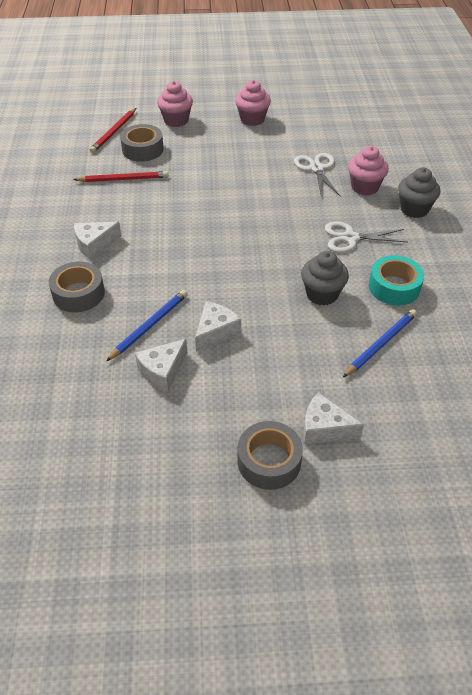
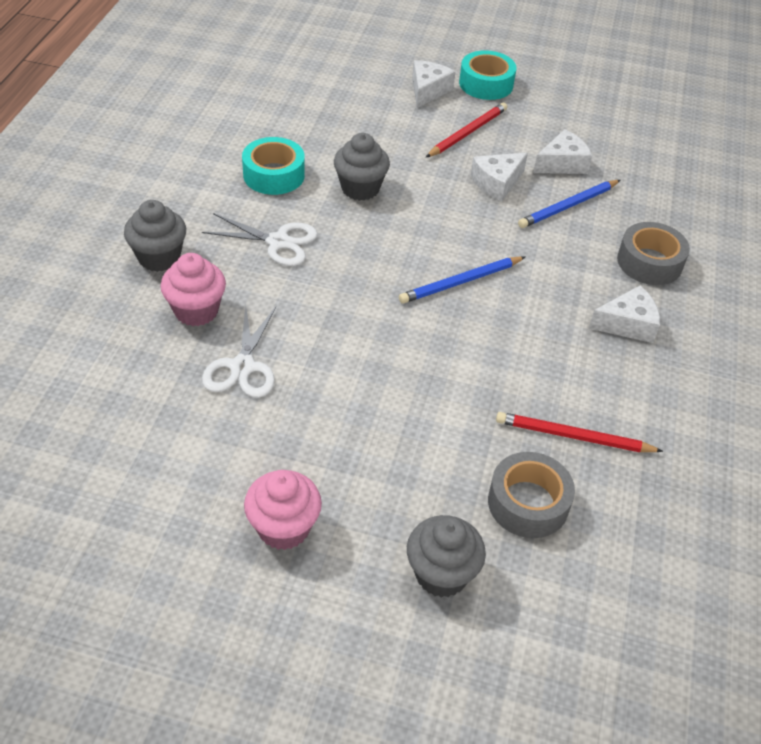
camera: 165 degrees left, 0 degrees up
red pencil [90,108,136,153] -> red pencil moved to [426,102,507,157]
pink cupcake [157,81,193,127] -> grey cupcake [407,515,486,598]
grey tape [238,421,303,490] -> turquoise tape [459,50,516,100]
white cheese [303,392,364,444] -> white cheese turned 105 degrees counterclockwise [412,60,456,108]
blue pencil [343,309,417,377] -> blue pencil moved to [399,256,525,303]

